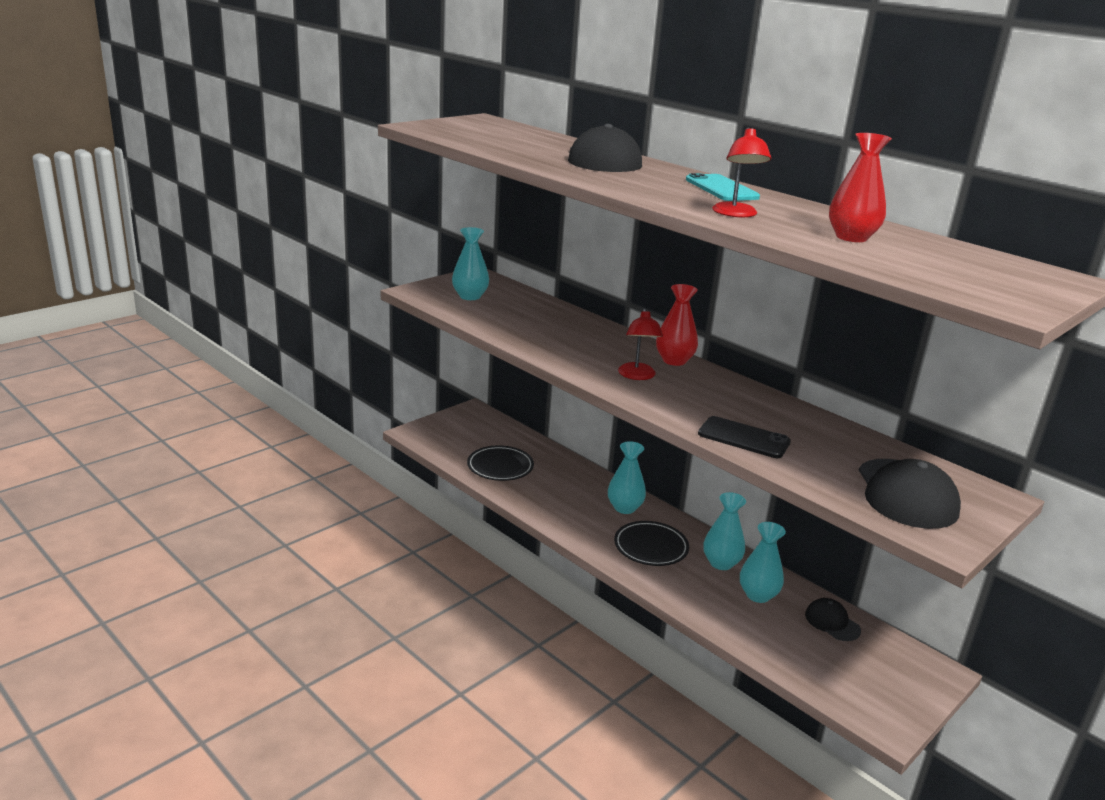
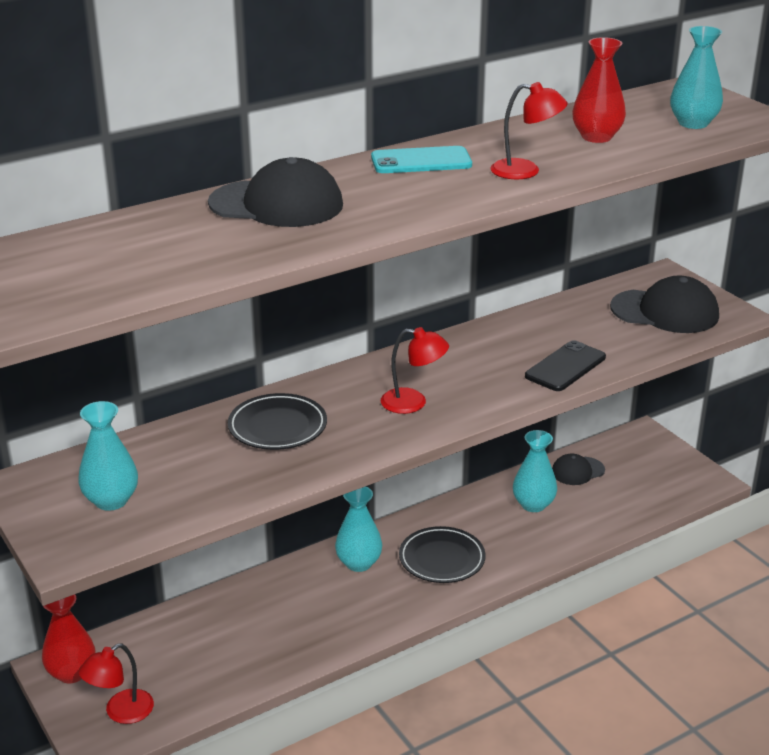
camera: 75 degrees left, 5 degrees up
black plate [467,445,534,481] -> black plate moved to [228,393,327,450]
red vase [656,284,698,366] -> red vase moved to [42,594,95,683]
turquoise vase [703,492,746,570] -> turquoise vase moved to [670,26,723,129]
none -> red lamp [79,644,154,724]

